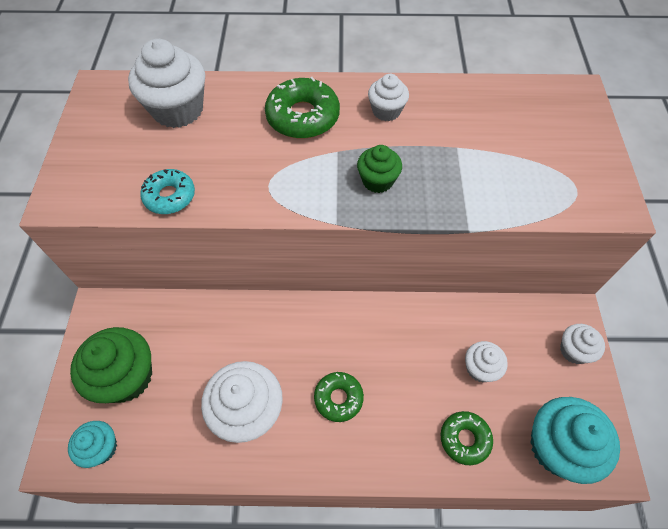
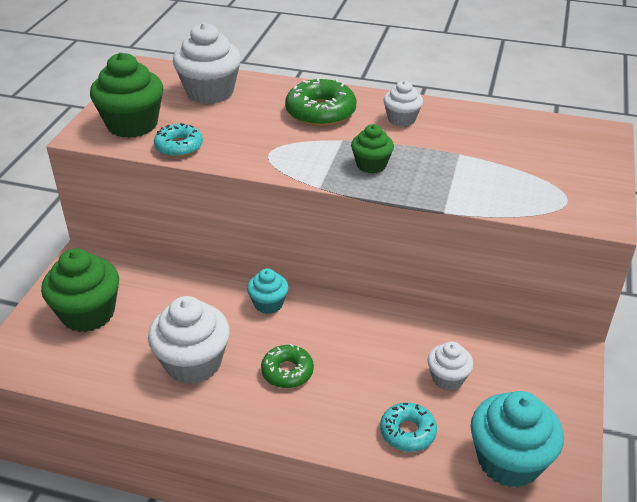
camera: 15 degrees right, 20 degrees down
turquoise cupcake [68,421,117,468] -> turquoise cupcake moved to [247,269,289,314]
green donut [441,411,493,465] -> turquoise donut [380,402,437,452]
white cupcake [560,324,605,364] -> none
none -> green cupcake [90,53,163,138]

